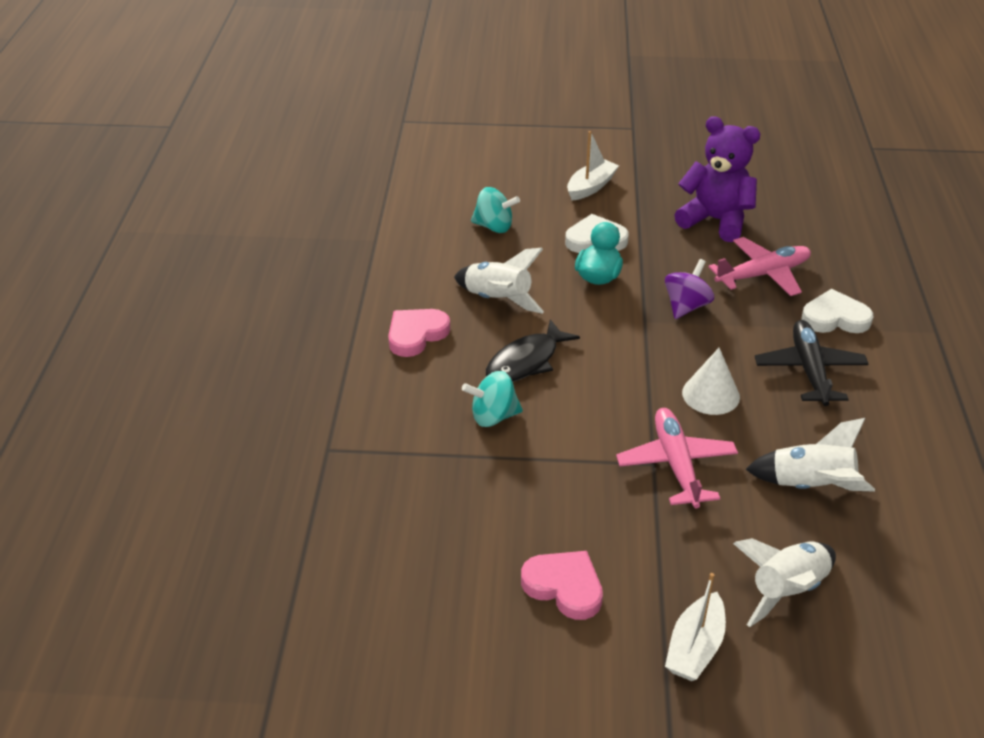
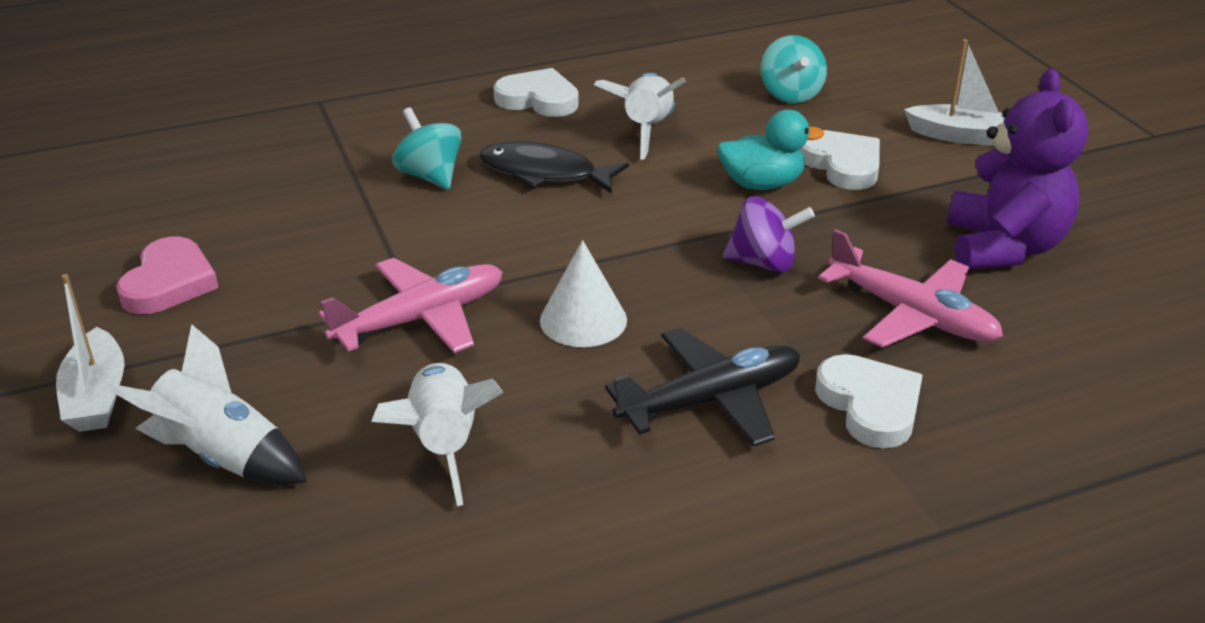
camera: 65 degrees right, 5 degrees down
pink heart [388,309,450,357] -> white heart [493,68,579,117]
white boat [665,573,726,681] -> white boat turned 105 degrees counterclockwise [56,274,125,432]

